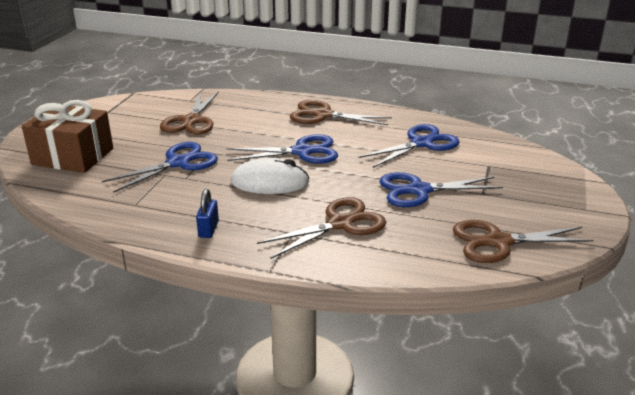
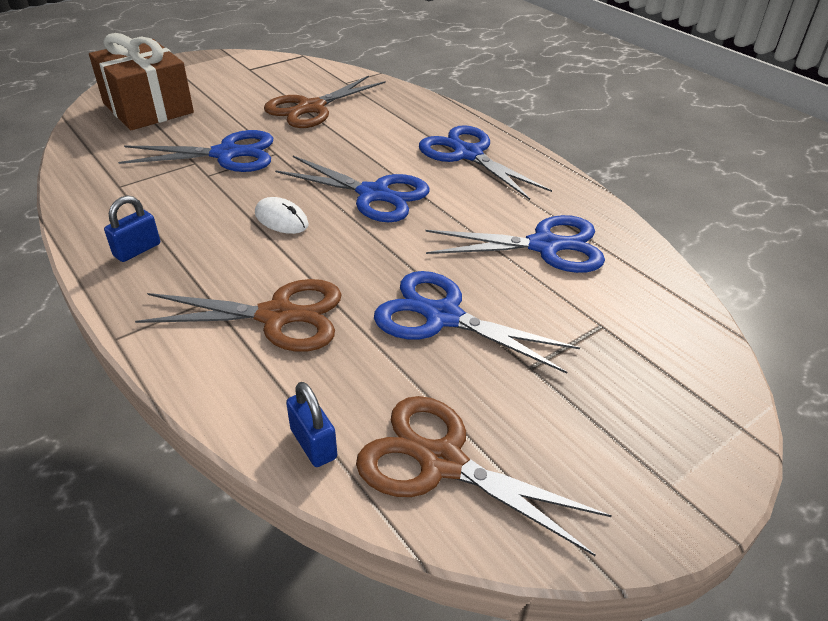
camera: 35 degrees right, 10 degrees up
white mouse [231,158,309,194] -> white mouse [255,197,309,234], size x0.58
brown scissors [290,100,392,125] -> blue scissors [419,125,552,200]
none -> blue padlock [286,382,337,467]

